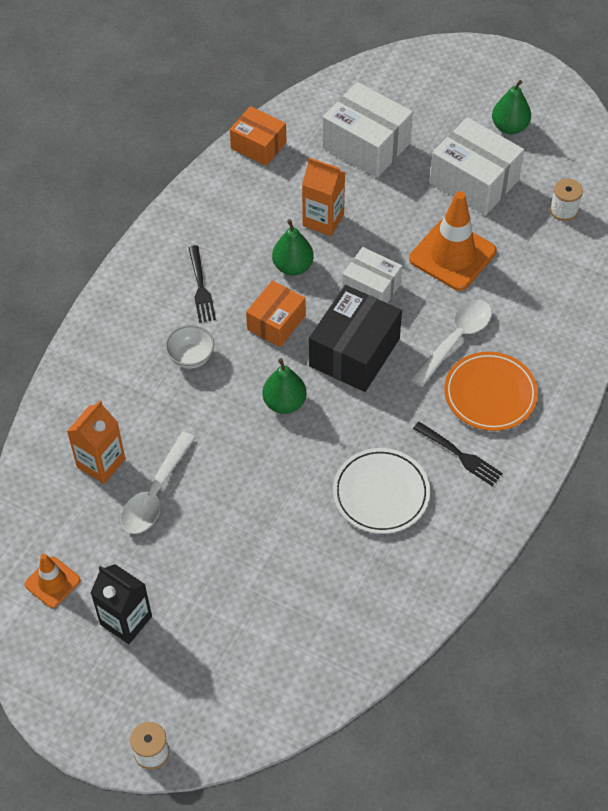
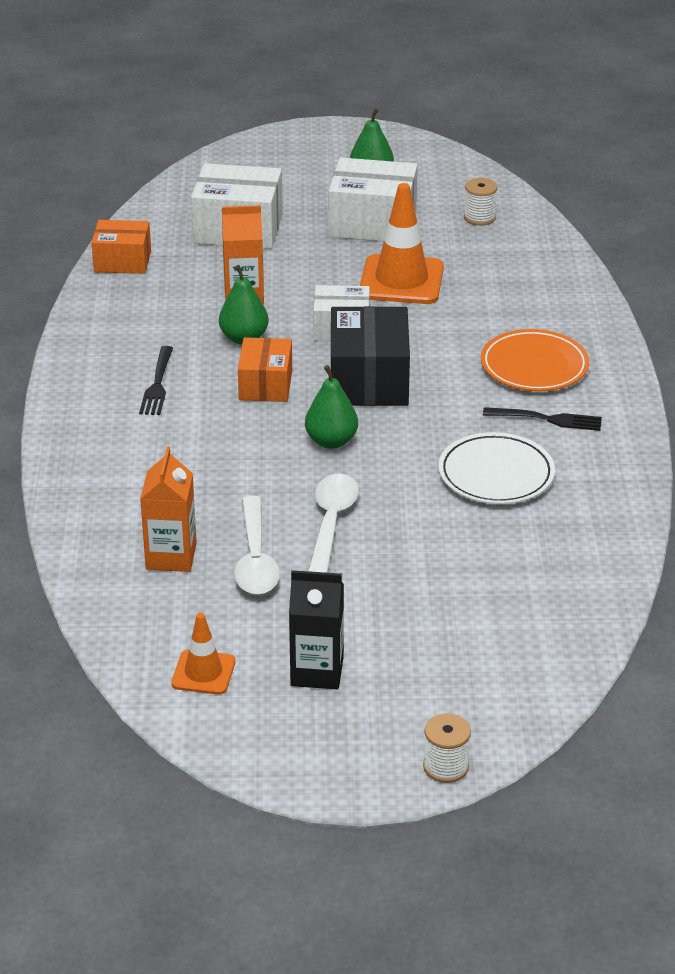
camera: 30 degrees left, 20 degrees down
white bowl [165,325,214,369] -> none
black fork [188,245,216,322] -> black fork turned 45 degrees clockwise [139,346,173,415]
white spoon [410,300,492,387] -> white spoon moved to [308,474,359,573]

